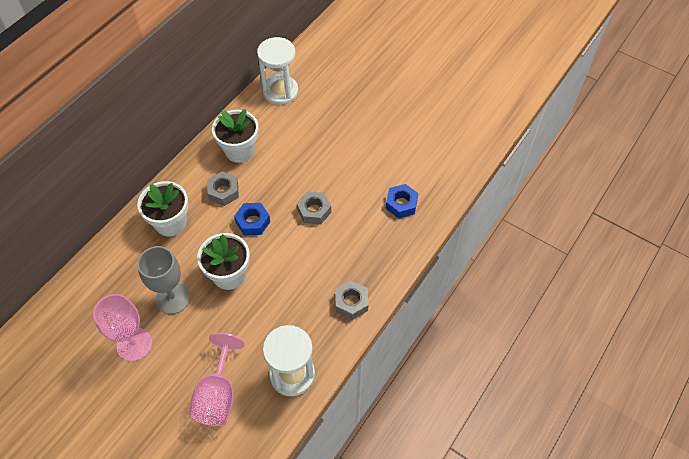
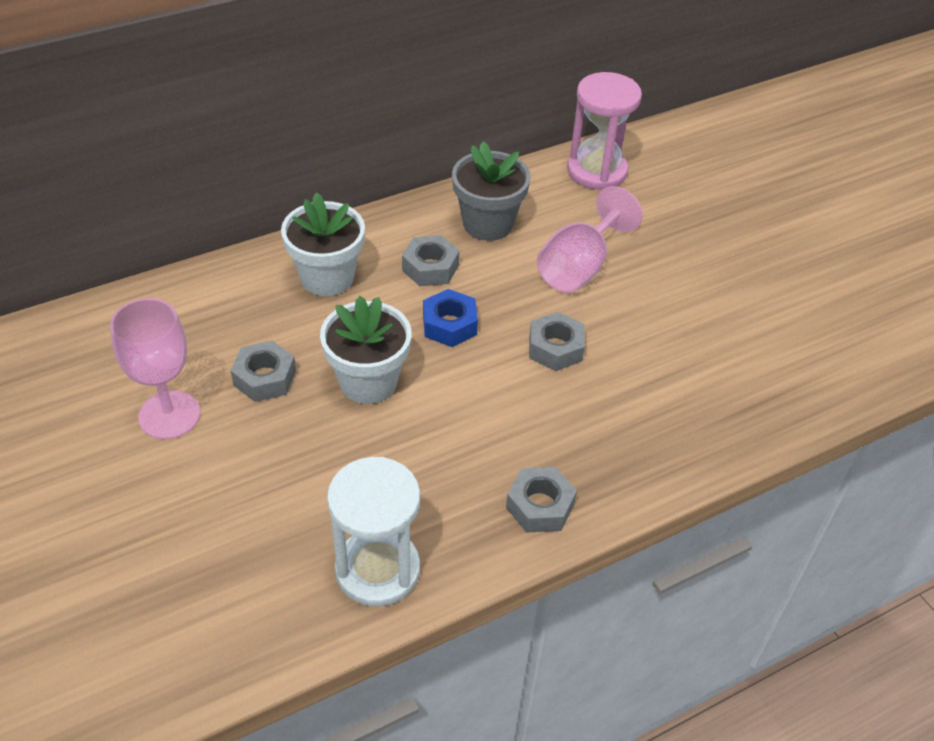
camera: 25 degrees right, 10 degrees down
grey goblet [137,246,190,314] -> grey nut [231,340,296,402]
pink goblet [189,333,245,426] -> pink goblet moved to [536,186,643,293]
white flower pot [212,109,259,163] -> grey flower pot [452,141,531,241]
white hourglass [257,37,298,105] -> pink hourglass [567,72,642,190]
blue nut [385,184,419,218] -> none

